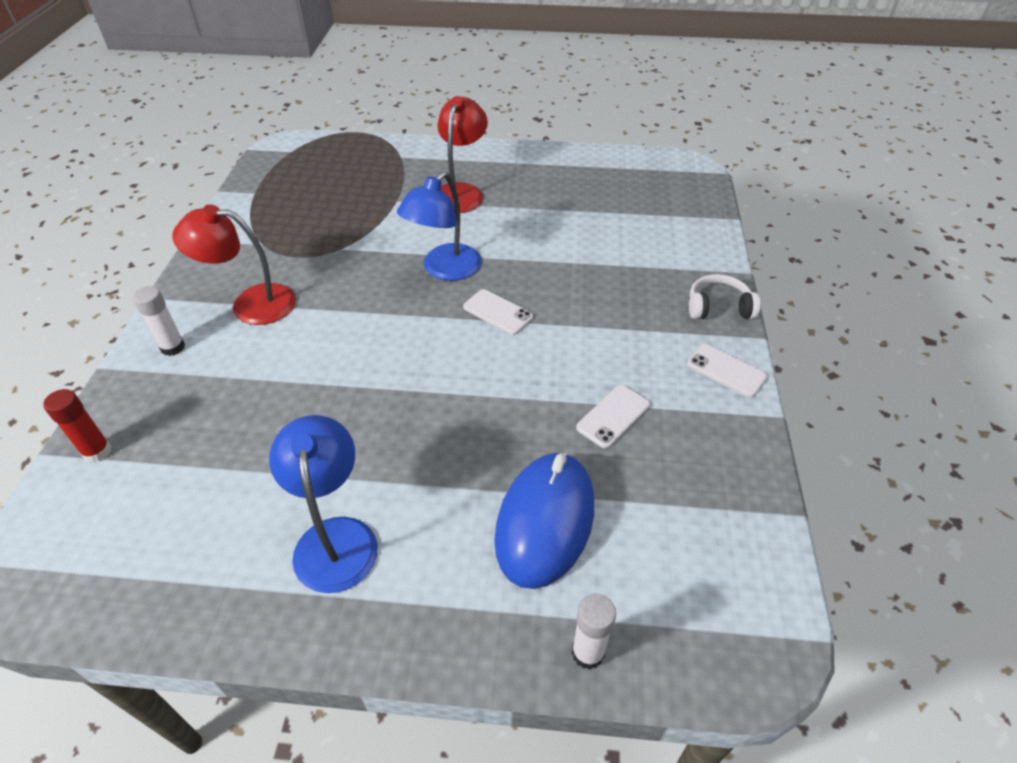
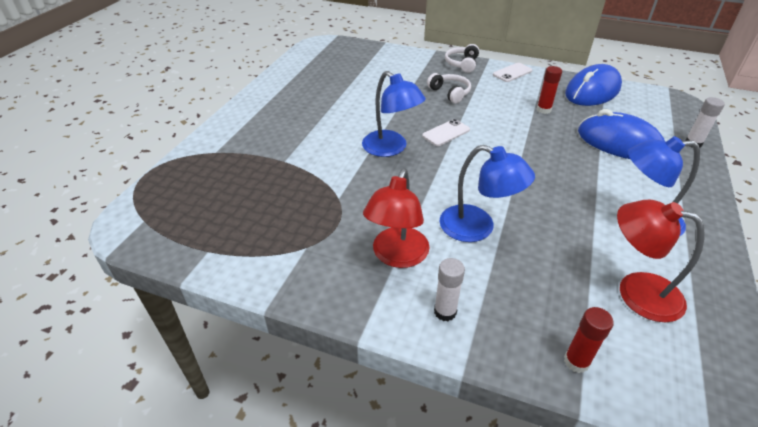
camera: 75 degrees left, 5 degrees down
red lamp [437,96,488,213] -> red lamp moved to [617,200,704,322]
white phone [576,385,650,448] -> red glue stick [536,66,562,114]
none -> white headphones [427,73,471,103]
none -> blue lamp [439,145,535,242]
none -> blue mouse [565,64,622,106]

